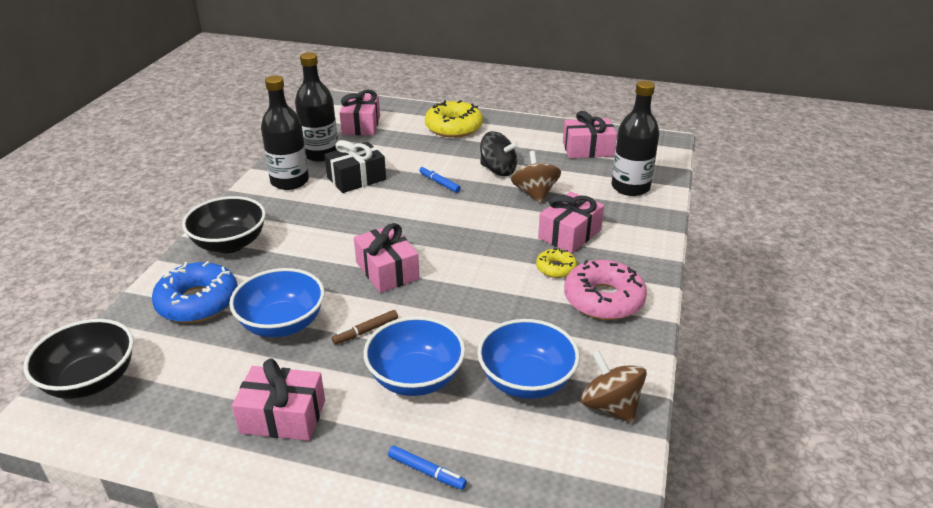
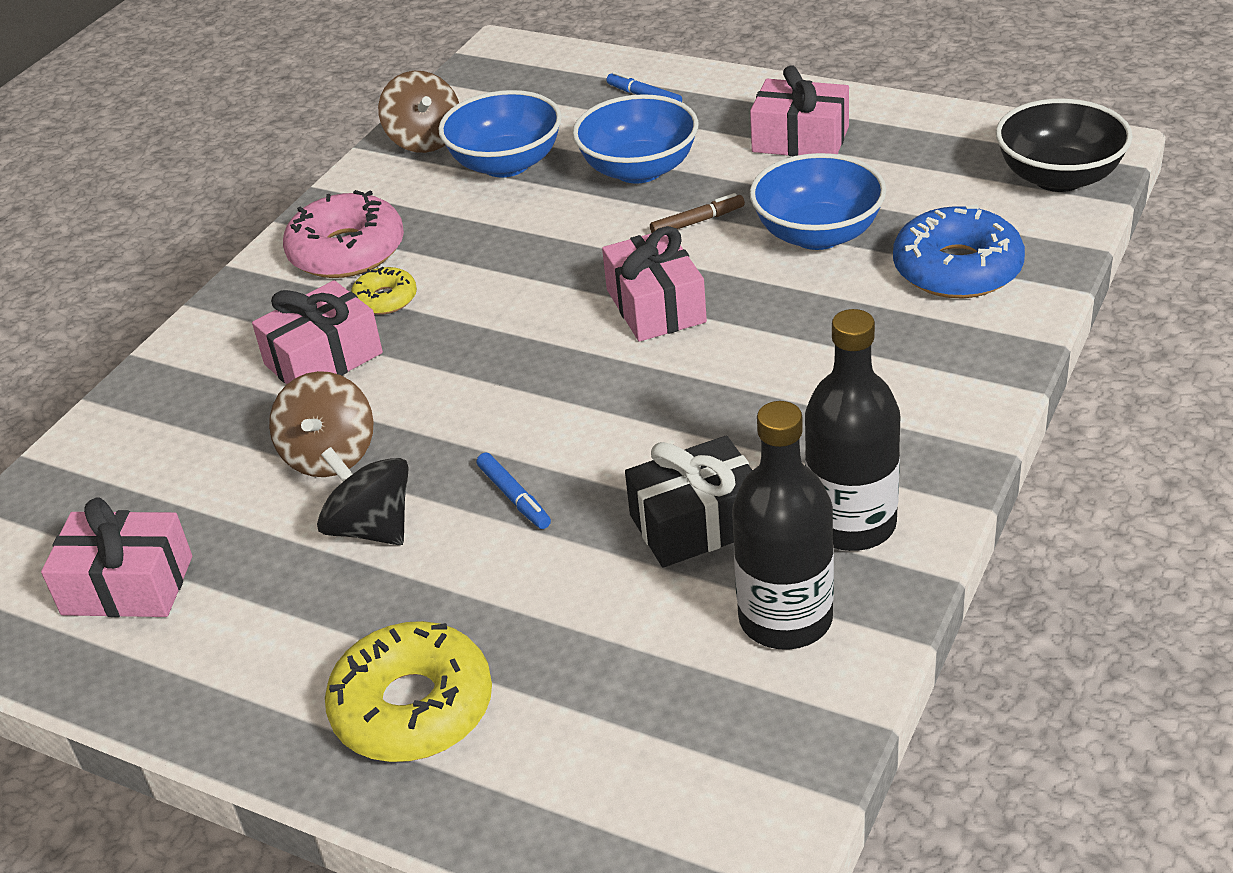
camera: 165 degrees left, 5 degrees up
black bowl [182,196,266,253] -> none
pink gift [340,90,380,135] -> none
black bottle [612,81,659,196] -> none

